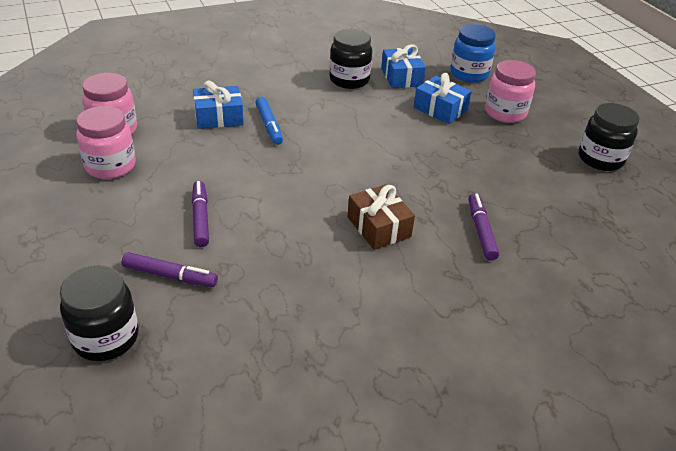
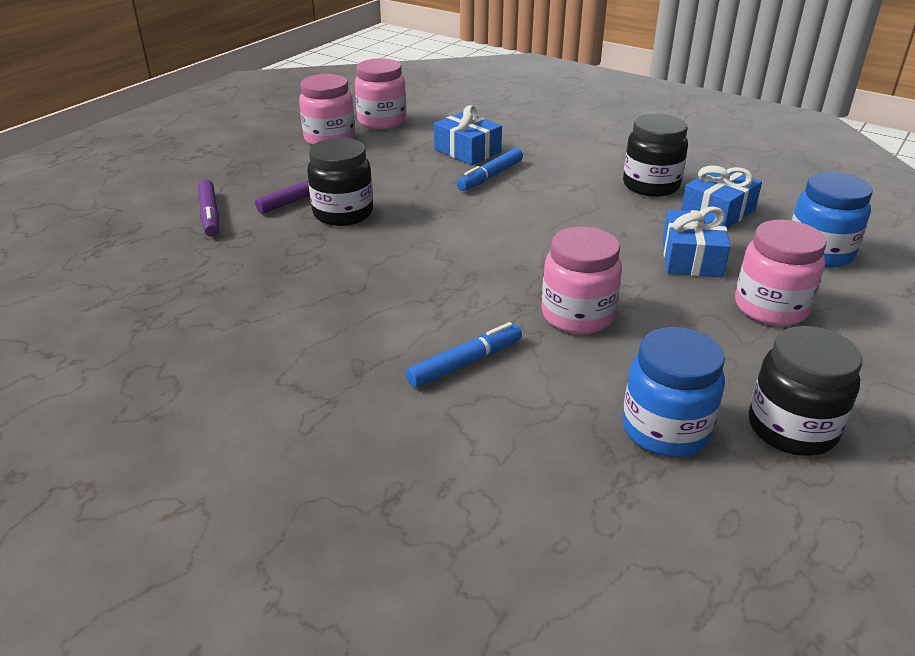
camera: 60 degrees right, 5 degrees down
black jar [60,265,139,361] -> black jar moved to [307,138,373,226]
brown gift [347,184,415,250] -> none
purple marker [468,193,499,261] -> blue marker [406,322,522,387]
none -> pink jar [541,227,622,334]
none -> blue jar [623,327,725,457]

